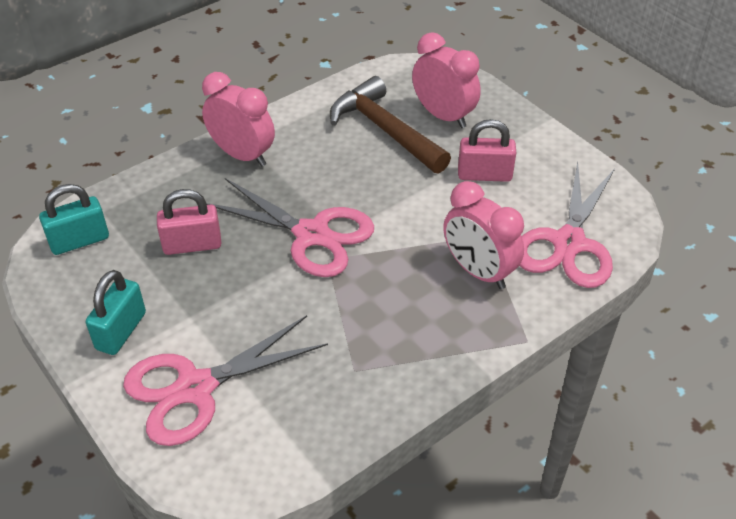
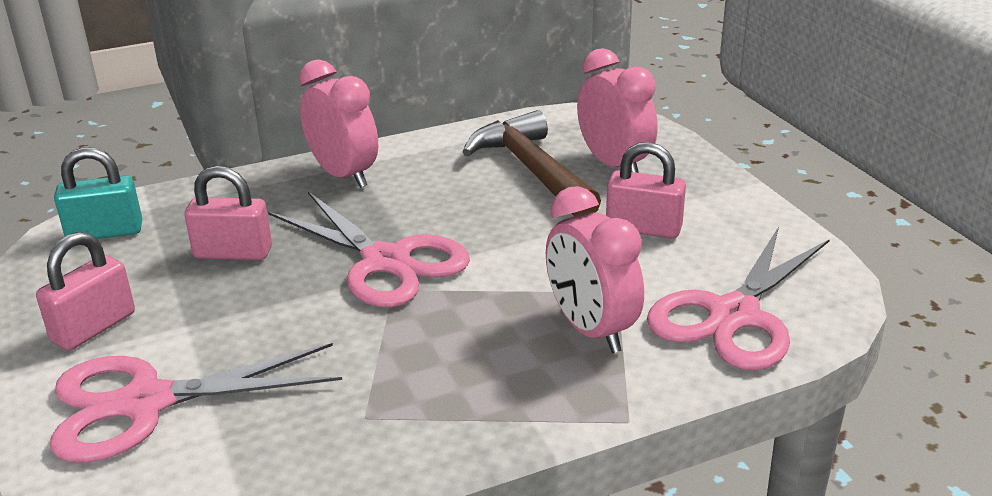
camera: 15 degrees right, 15 degrees down
turquoise padlock [86,270,146,355] -> pink padlock [36,232,135,350]

